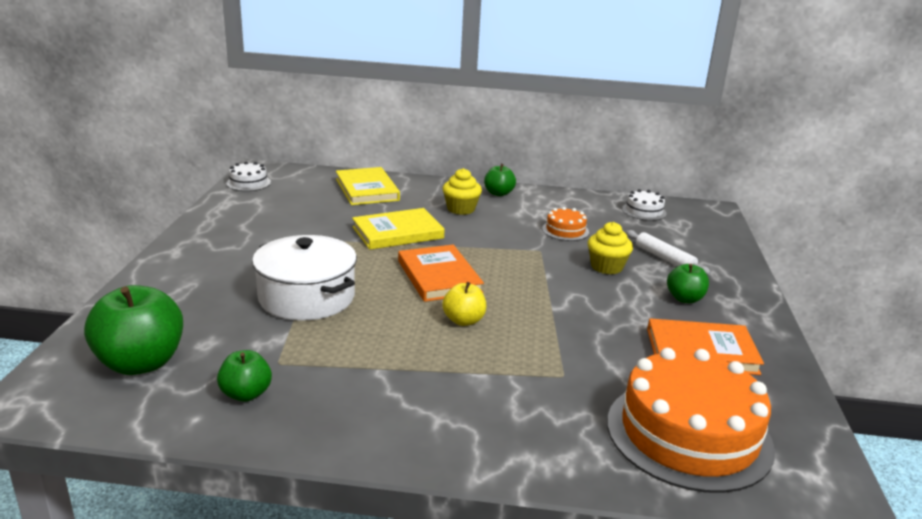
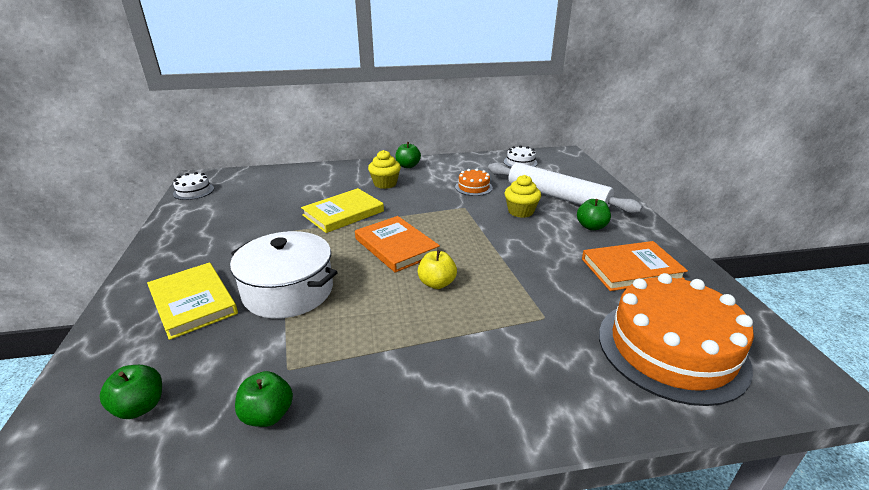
camera: 15 degrees left, 5 degrees up
green apple [84,285,183,375] -> green apple [100,365,162,419], size x0.55
yellow book [336,167,400,205] -> yellow book moved to [147,262,238,340]
white rolling pin [625,230,711,275] -> white rolling pin [488,163,643,213], size x1.94

